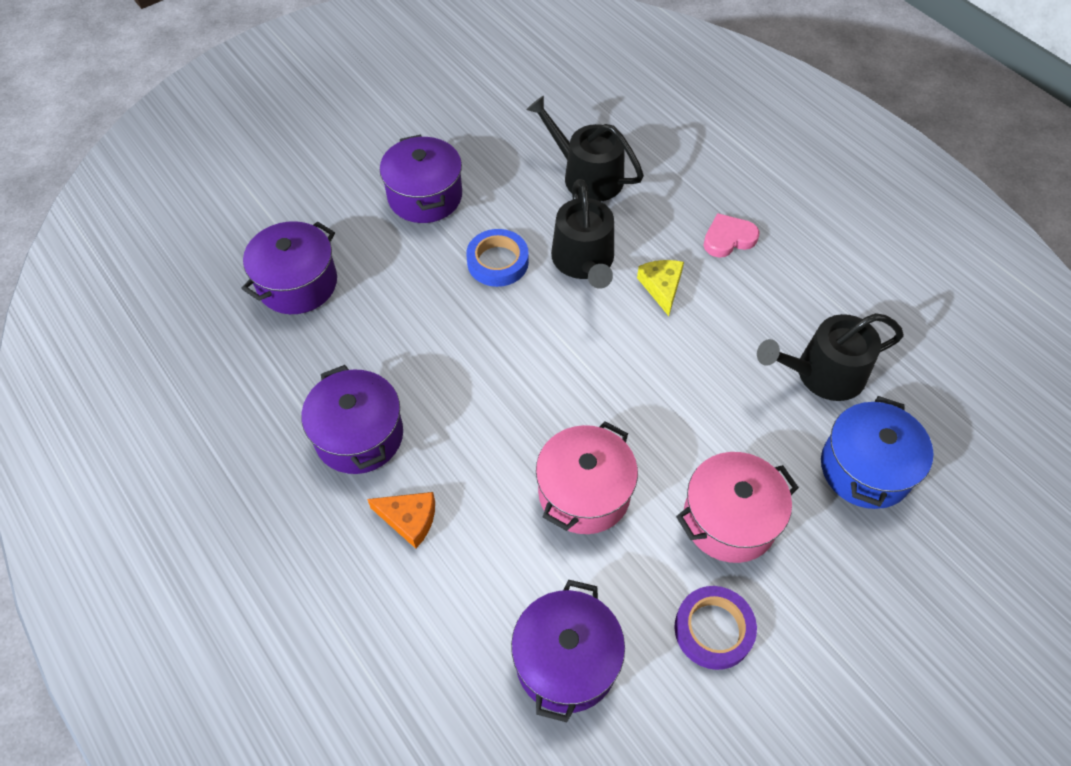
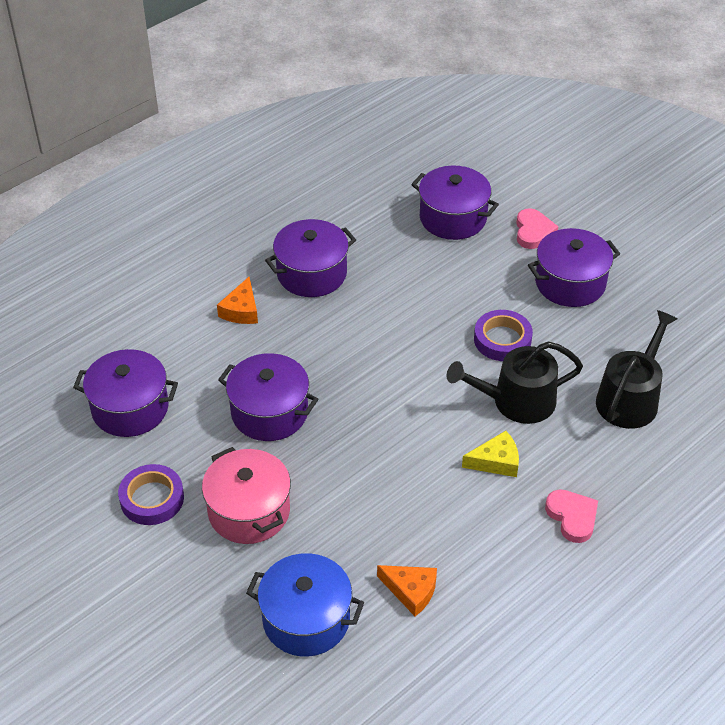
camera: 85 degrees right, 10 degrees down
blue tape [466,229,529,287] -> purple tape [474,310,533,361]
pink pot [536,421,638,534] -> purple pot [218,353,318,441]
black watering can [757,313,904,401] -> orange cheese [377,565,437,616]
none -> pink heart [516,208,559,249]

